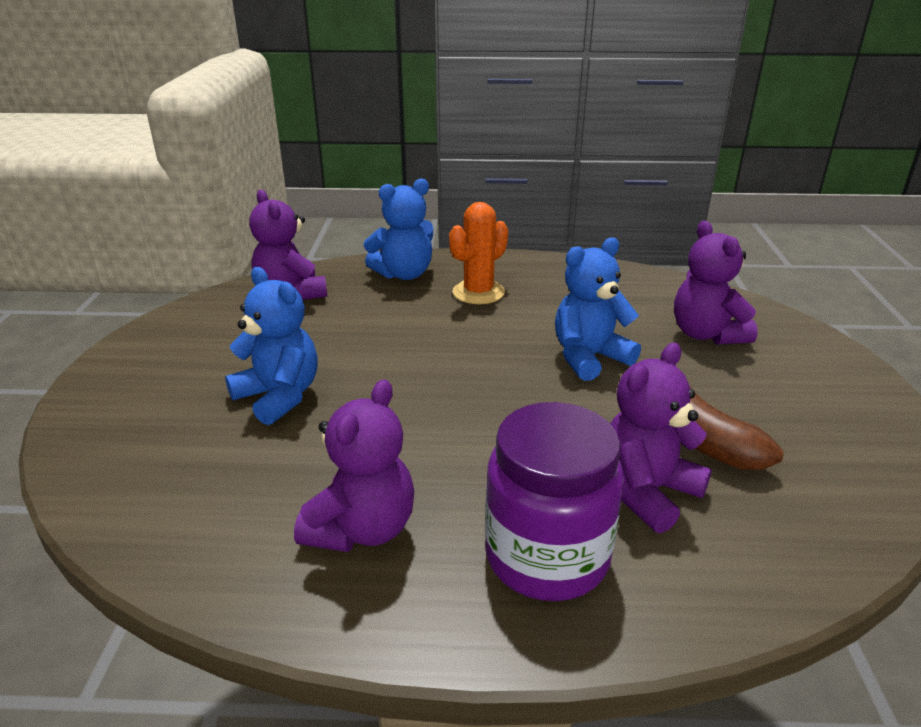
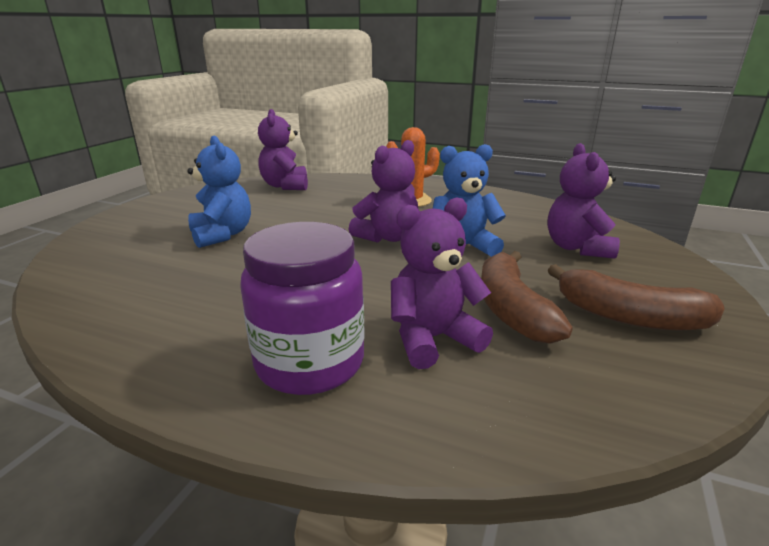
camera: 20 degrees right, 5 degrees down
purple teddy bear [294,379,414,552] -> purple teddy bear moved to [349,140,418,243]
blue teddy bear [363,178,433,280] -> none
none -> brown banana [548,264,724,330]

